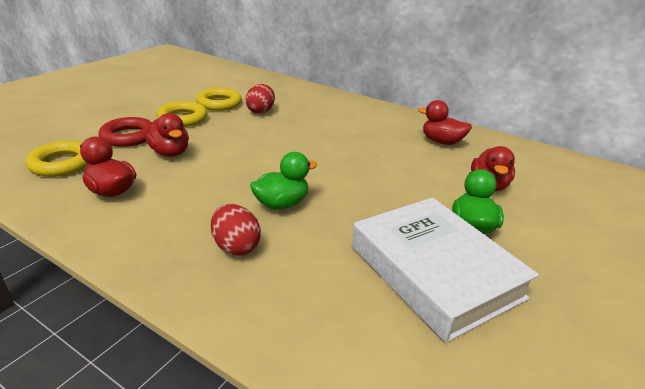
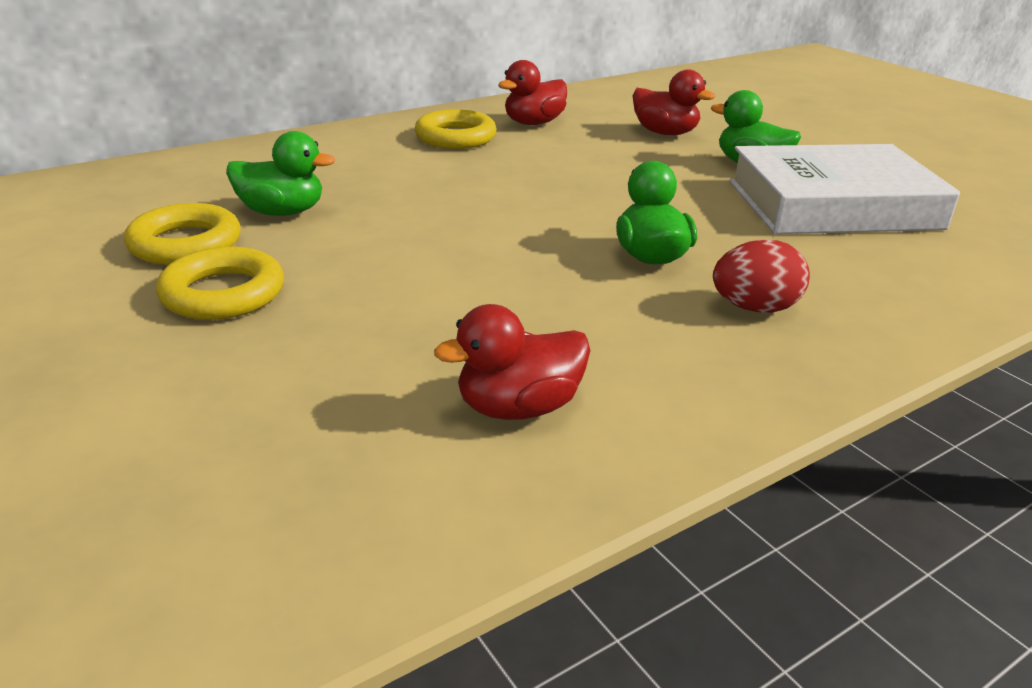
camera: 65 degrees left, 0 degrees up
yellow ring [26,141,89,177] -> yellow ring moved to [415,109,497,149]
red ring [99,117,152,147] -> none
red duck [146,113,189,157] -> none
red egg [245,84,275,114] -> green duck [226,131,335,216]

